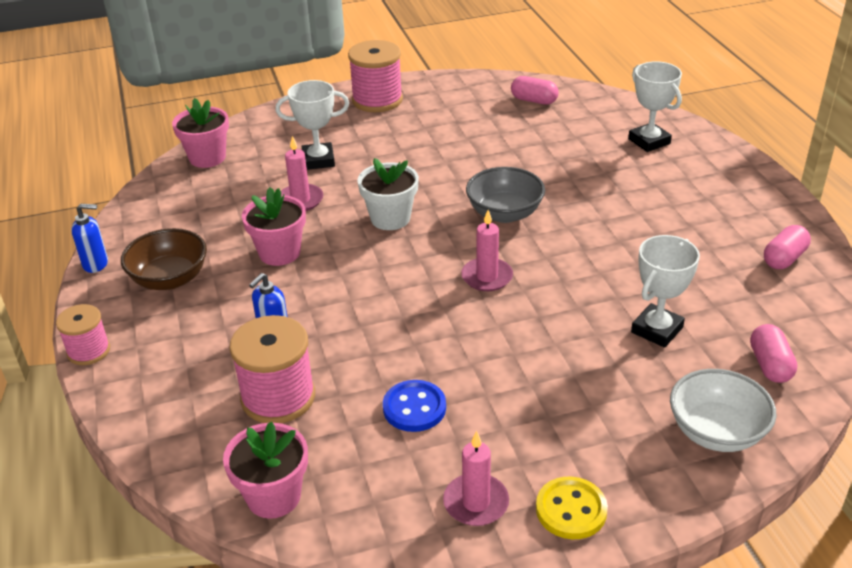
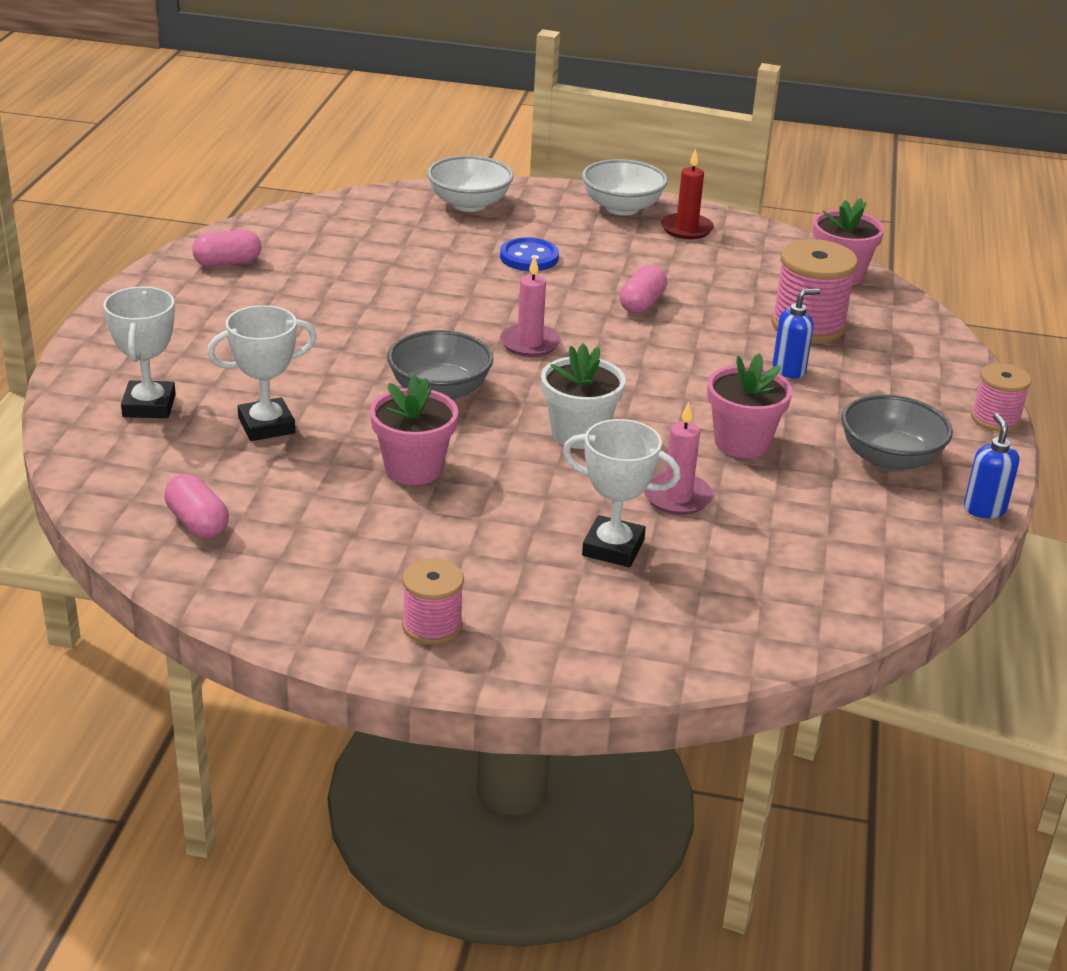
camera: 155 degrees left, 5 degrees down
blue soap dispenser [71,204,108,273] -> blue soap dispenser turned 60 degrees clockwise [964,413,1019,518]
brown bowl [121,228,207,290] -> grey bowl [841,394,953,472]
pink flower pot [172,98,229,168] -> pink flower pot moved to [370,375,458,485]
pink spool [348,40,403,112] -> pink spool [402,558,464,645], size x0.60
blue button [383,380,446,432] -> blue button moved to [500,237,559,271]
pink candle [443,431,509,526] -> red candle [661,148,714,239]
yellow button [536,477,608,539] -> white bowl [582,159,668,215]
white trophy [631,235,700,348] -> white trophy moved to [207,305,317,441]
pink capsule [750,324,797,383] -> pink capsule moved to [619,265,667,314]

